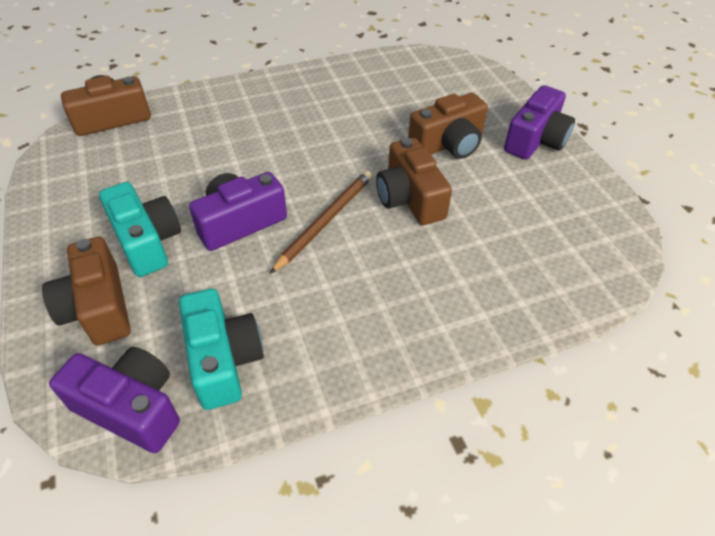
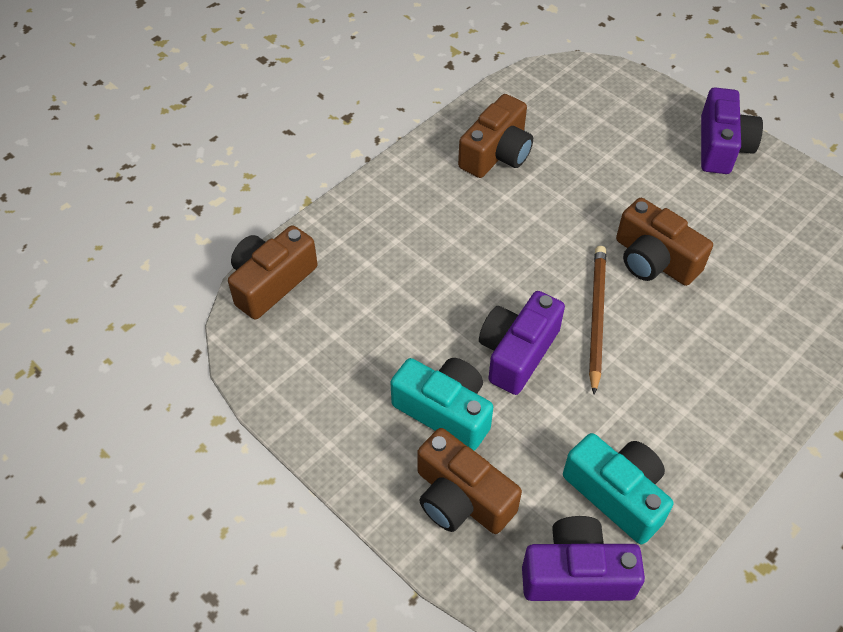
camera: 25 degrees left, 5 degrees up
brown camera [408,93,488,159] -> brown camera moved to [458,94,533,178]

